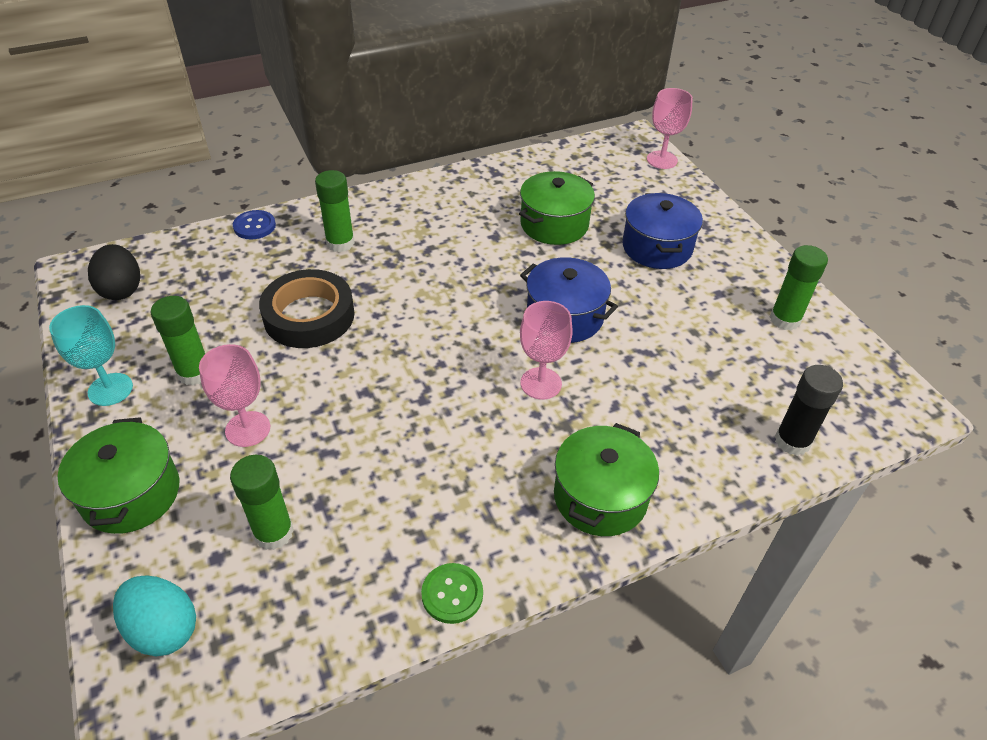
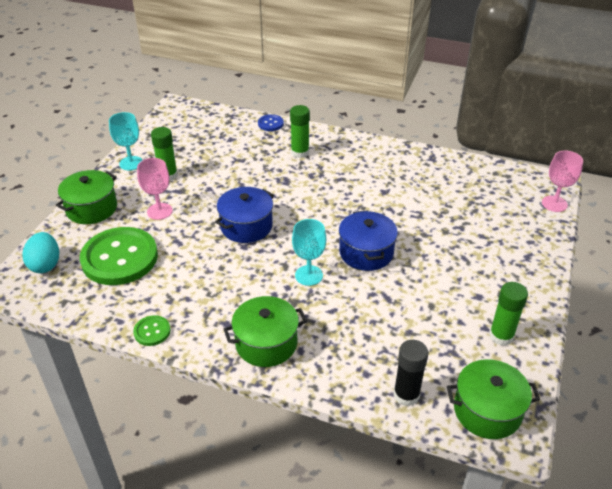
camera: 45 degrees right, 5 degrees down
black egg [88,244,140,300] -> none
green glue stick [230,455,294,550] -> green button [80,227,158,285]
black tape [259,269,355,348] -> none
green pot [519,171,595,245] -> green pot moved to [447,359,540,439]
pink goblet [520,301,573,399] -> turquoise goblet [292,219,326,286]
blue pot [622,193,703,269] -> blue pot moved to [215,187,274,243]

